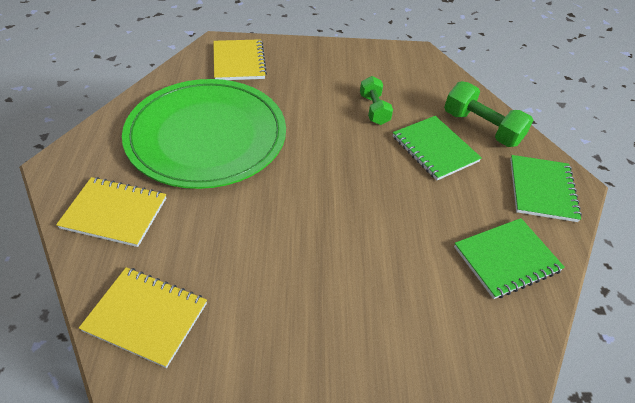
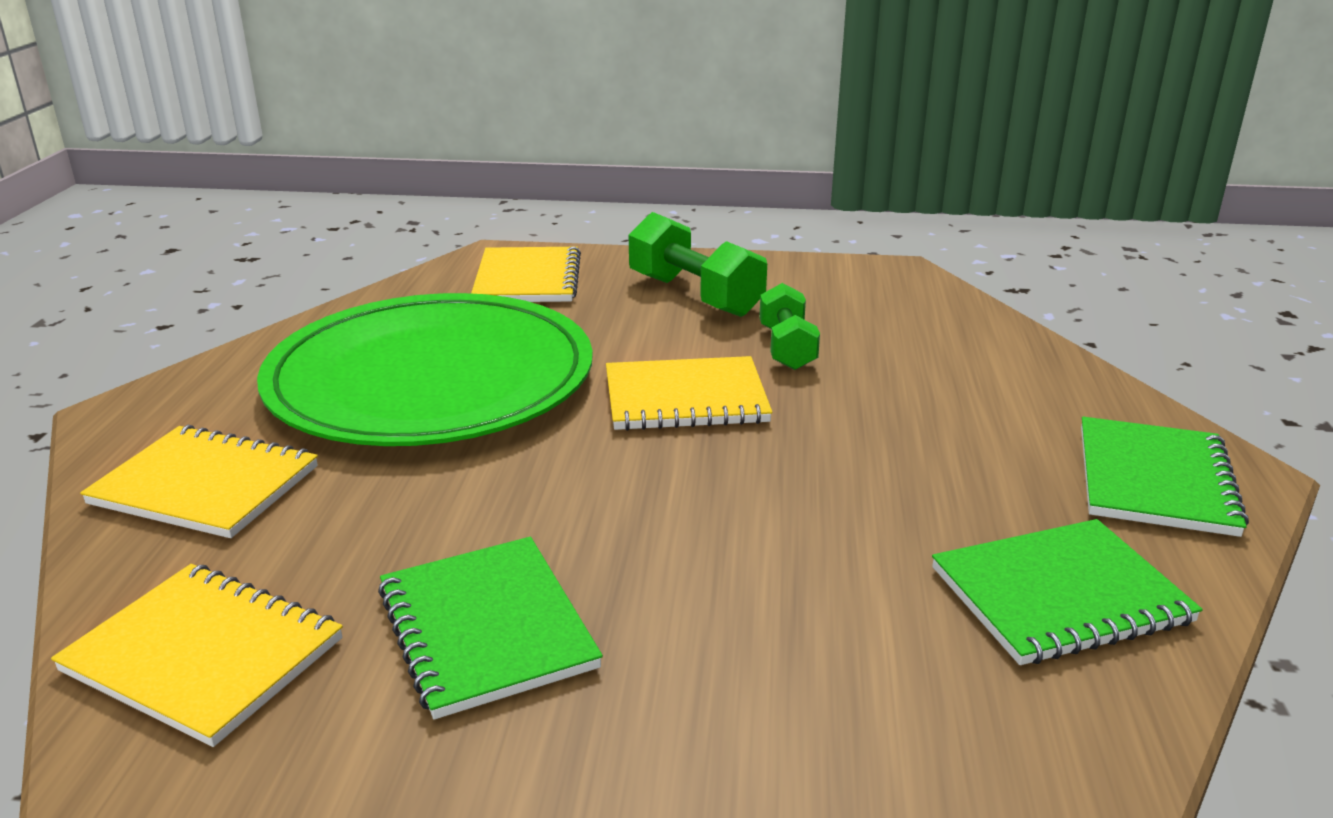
camera: 10 degrees right, 20 degrees down
green notebook [393,116,482,180] -> green notebook moved to [378,537,603,719]
green dumbbell [444,81,534,147] -> green dumbbell moved to [629,212,767,317]
none -> yellow notebook [606,356,772,431]

